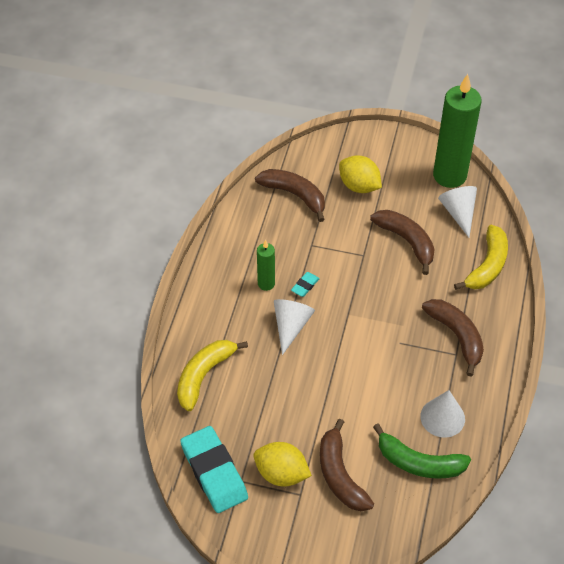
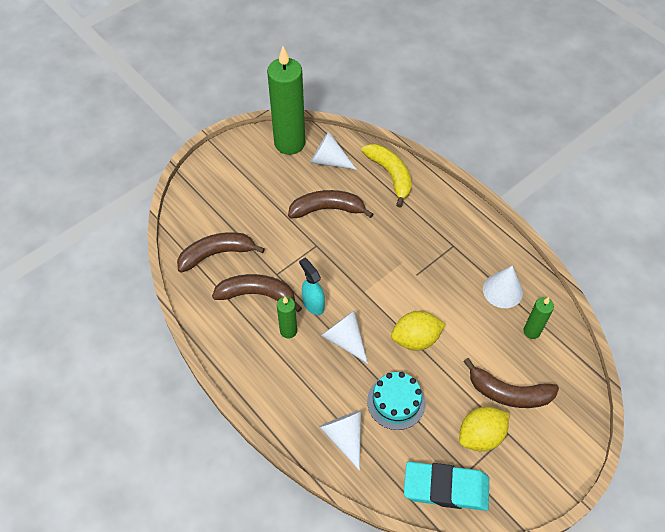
camera: 55 degrees left, 5 degrees up
yellow banana [177,340,248,411] -> white cone [319,411,361,471]
turquoise eraser [291,272,320,297] -> turquoise spray bottle [299,258,325,315]
yellow lemon [339,156,382,193] -> yellow lemon moved to [391,311,445,351]
green banana [373,424,471,479] -> green candle [523,297,554,339]
brown banana [422,299,484,377] -> brown banana moved to [212,274,302,312]
none -> turquoise cake [367,372,426,430]

